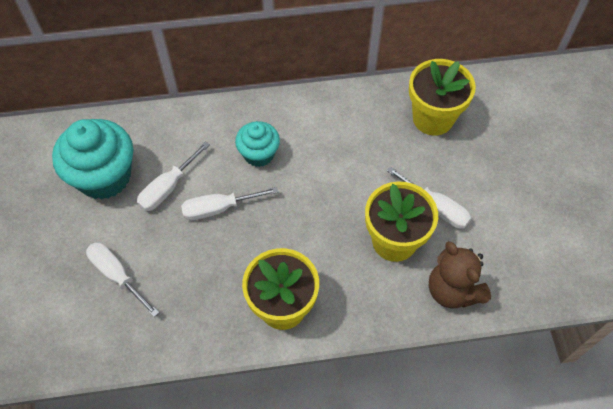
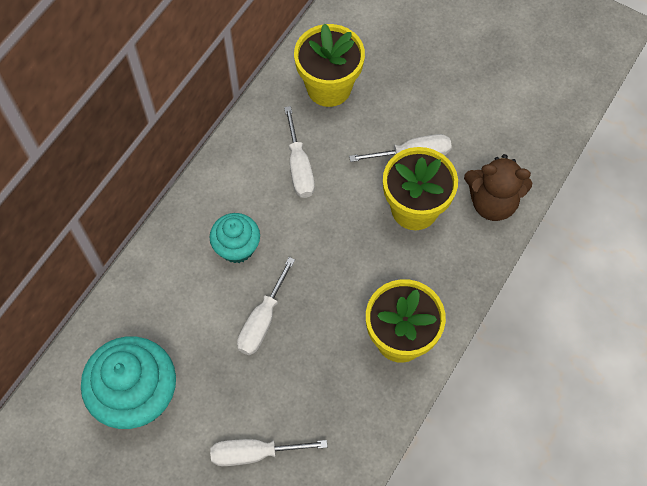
camera: 50 degrees left, 5 degrees up
white screwdriver [137,141,210,211] -> white screwdriver moved to [284,106,315,198]

